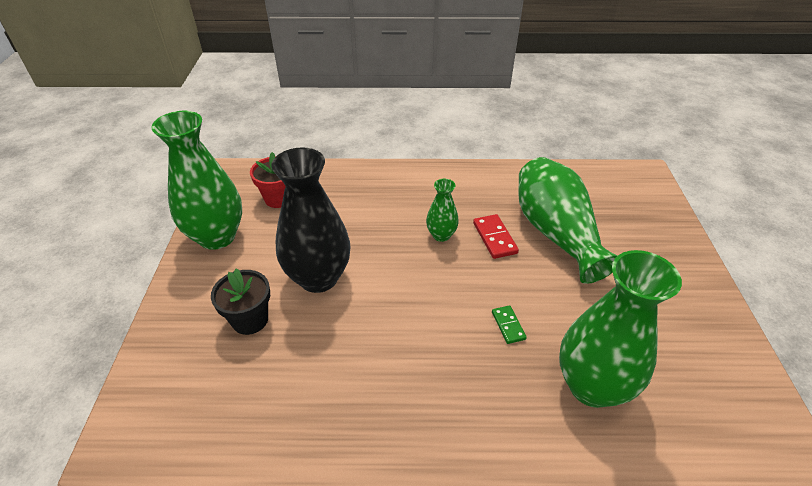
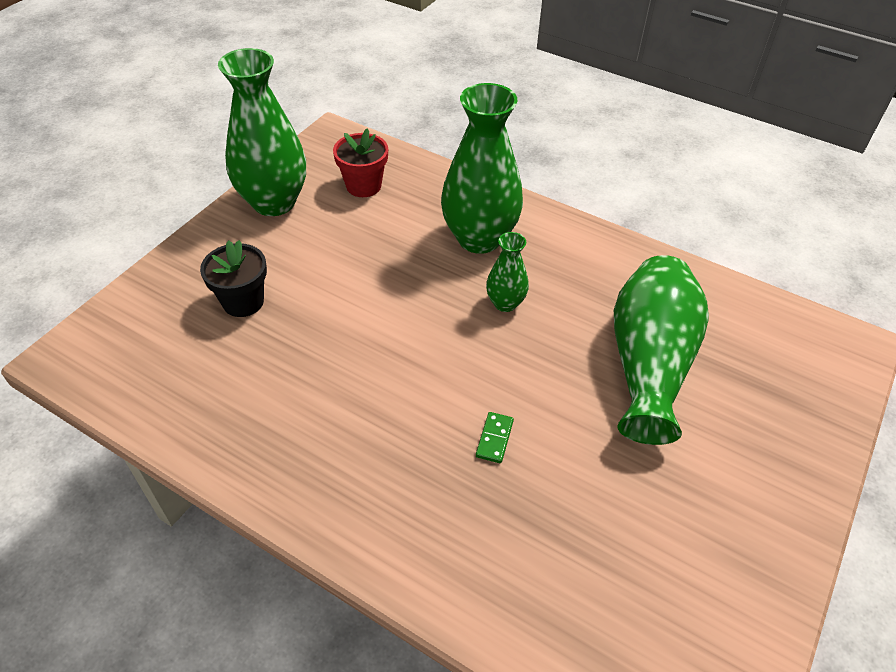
camera: 30 degrees right, 5 degrees up
black vase [271,147,350,293] -> none
red domino [473,214,519,259] -> none
green vase [559,250,682,408] -> green vase moved to [441,83,523,254]

